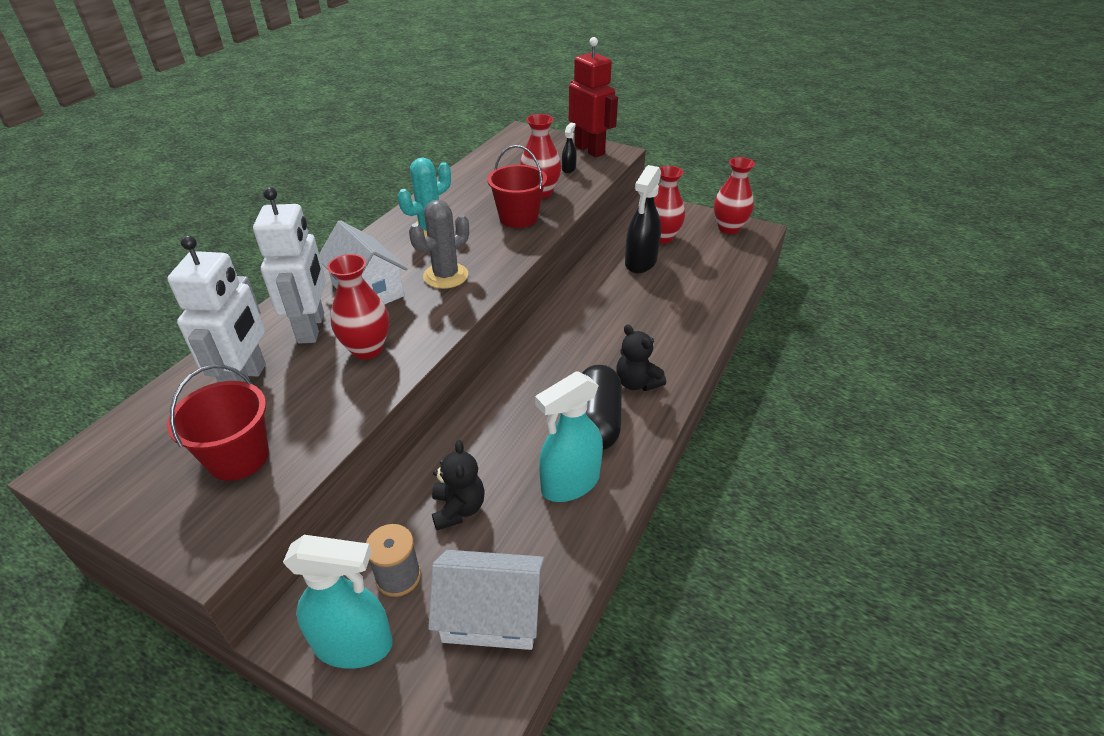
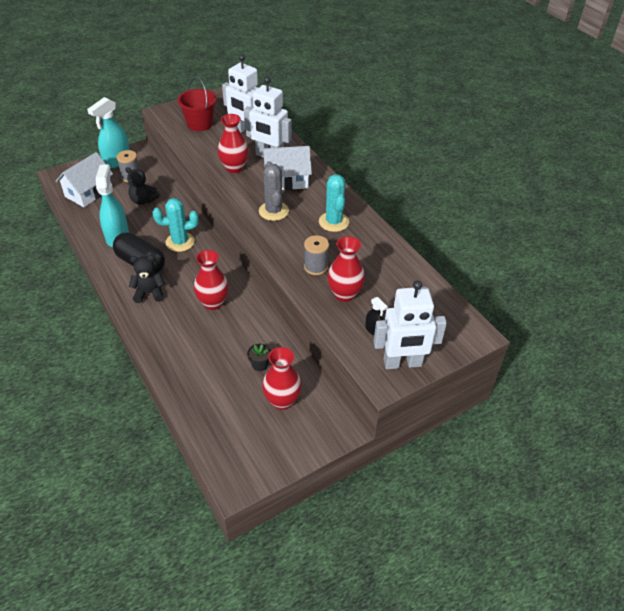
camera: 120 degrees right, 5 degrees up
red bucket [487,145,547,228] -> grey spool [304,235,329,275]
red robot [568,37,618,157] -> white robot [373,280,447,369]
black spray bottle [625,165,661,273] -> black flower pot [247,344,271,371]
red vase [714,157,755,234] -> red vase moved to [194,250,229,310]
none -> turquoise cactus [153,198,199,252]

